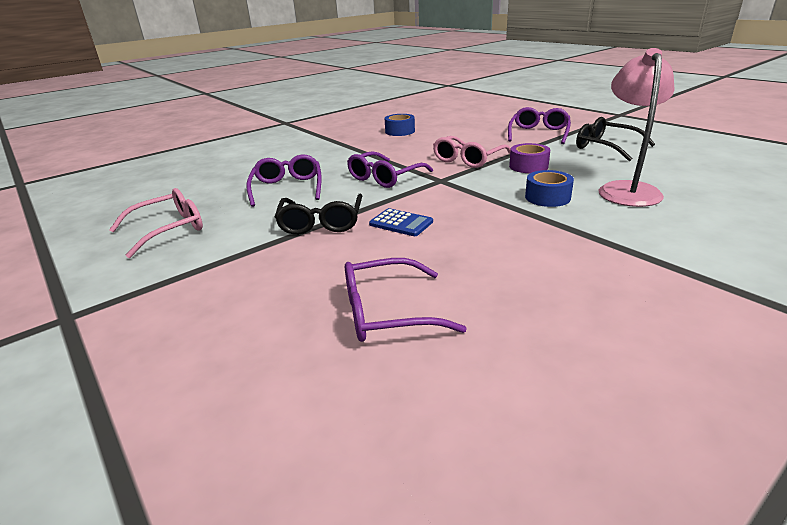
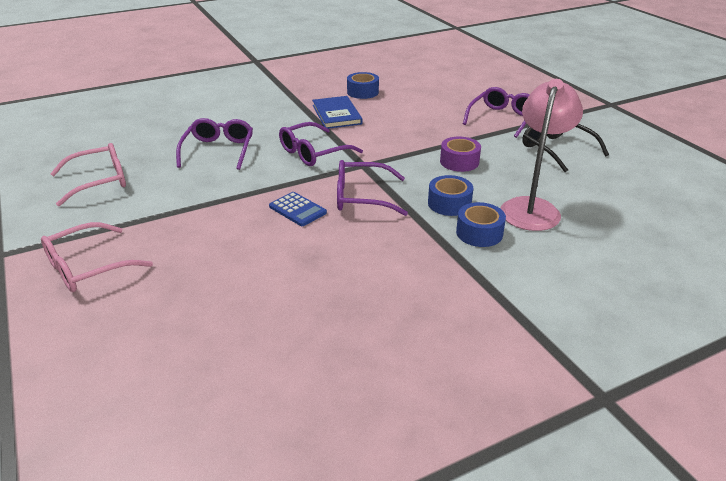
camera: 10 degrees right, 5 degrees up
black glasses [275,194,362,235] -> none
purple glasses [345,258,467,342] -> purple glasses moved to [337,160,408,216]
pink glasses [433,136,511,168] -> pink glasses moved to [41,222,153,292]
none -> blue book [312,96,362,129]
none -> blue tape [456,202,506,247]

